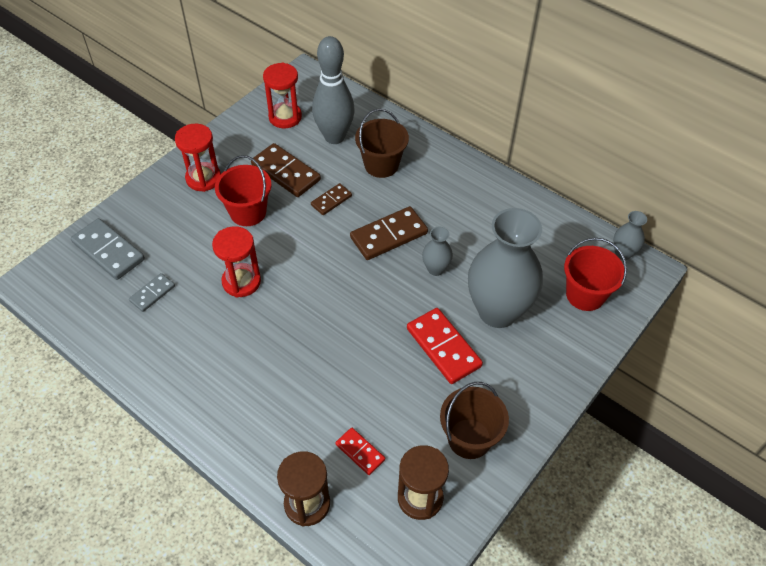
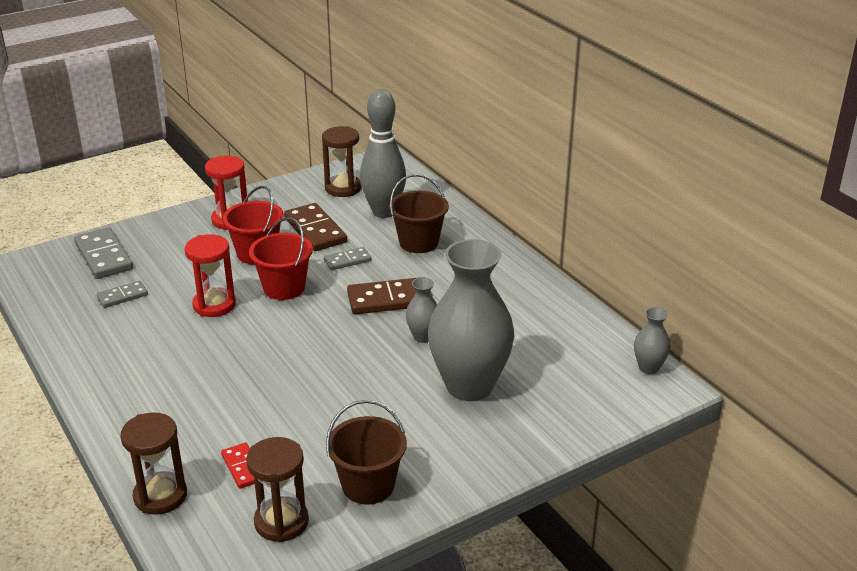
camera: 20 degrees right, 20 degrees down
red hourglass [263,62,302,128] -> brown hourglass [322,126,361,197]
brown domino [311,183,352,215] -> grey domino [324,247,371,270]
red domino [407,308,483,384] -> none
red bucket [564,238,627,311] -> red bucket moved to [249,217,313,300]

